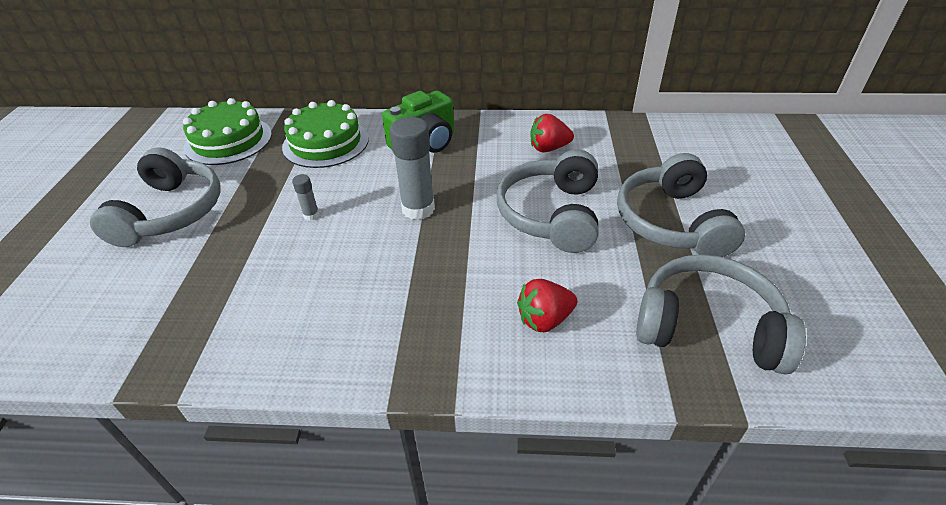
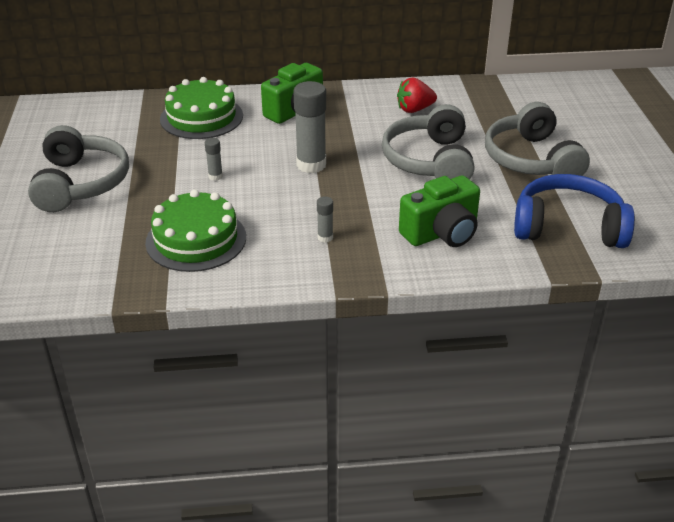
camera: 10 degrees left, 5 degrees down
green cake [183,98,272,165] -> green cake moved to [145,190,246,272]
red strawberry [517,279,578,332] -> green camera [399,175,480,247]
grey headphones [636,254,806,375] -> blue headphones [514,174,635,248]
none -> grey glue stick [317,196,333,243]

